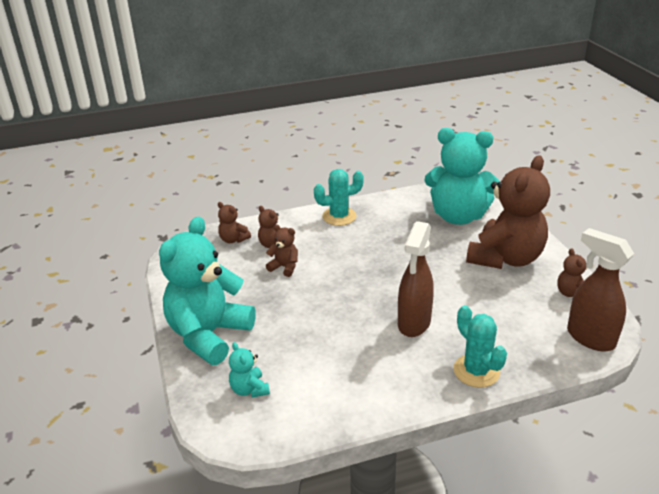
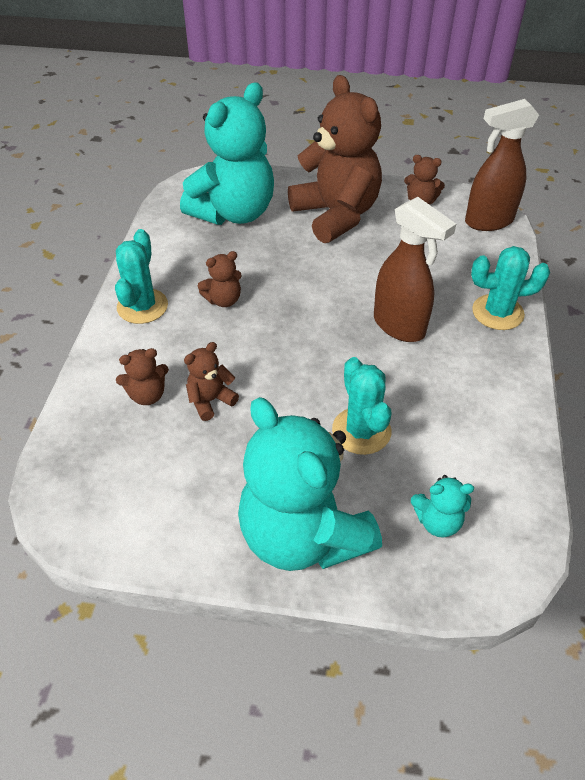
camera: 65 degrees left, 15 degrees up
brown teddy bear [218,202,251,243] -> brown teddy bear moved to [198,251,242,307]
none -> turquoise cactus [332,357,392,455]

